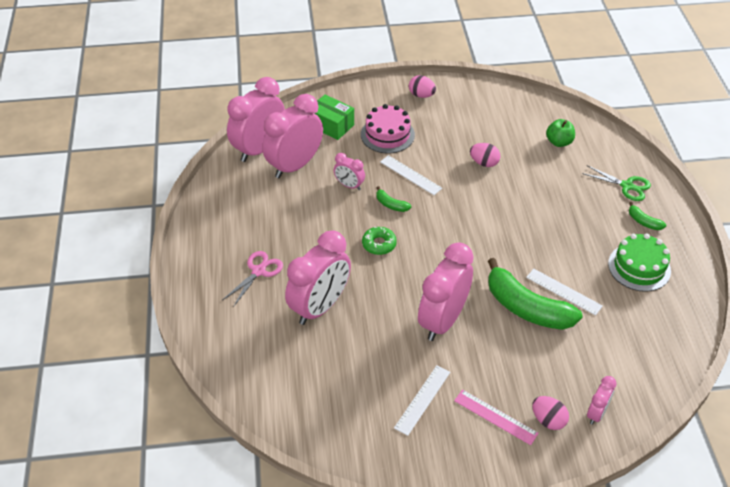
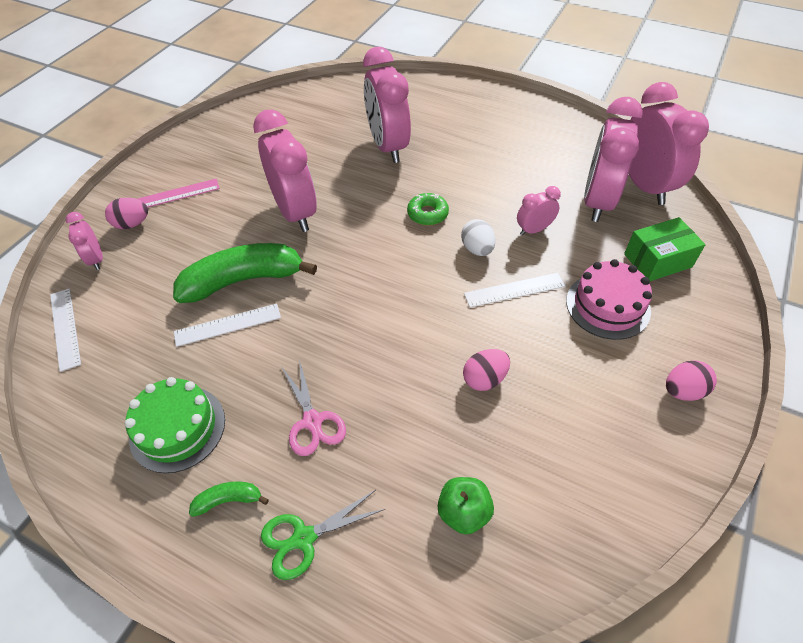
camera: 125 degrees right, 5 degrees up
pink scissors [223,251,283,307] -> pink scissors moved to [281,359,346,456]
pink clock [262,94,323,178] -> pink clock turned 150 degrees counterclockwise [584,97,643,222]
green banana [376,186,411,212] -> white egg [461,219,496,256]
white ruler [394,365,450,436] -> white ruler moved to [50,288,81,372]

